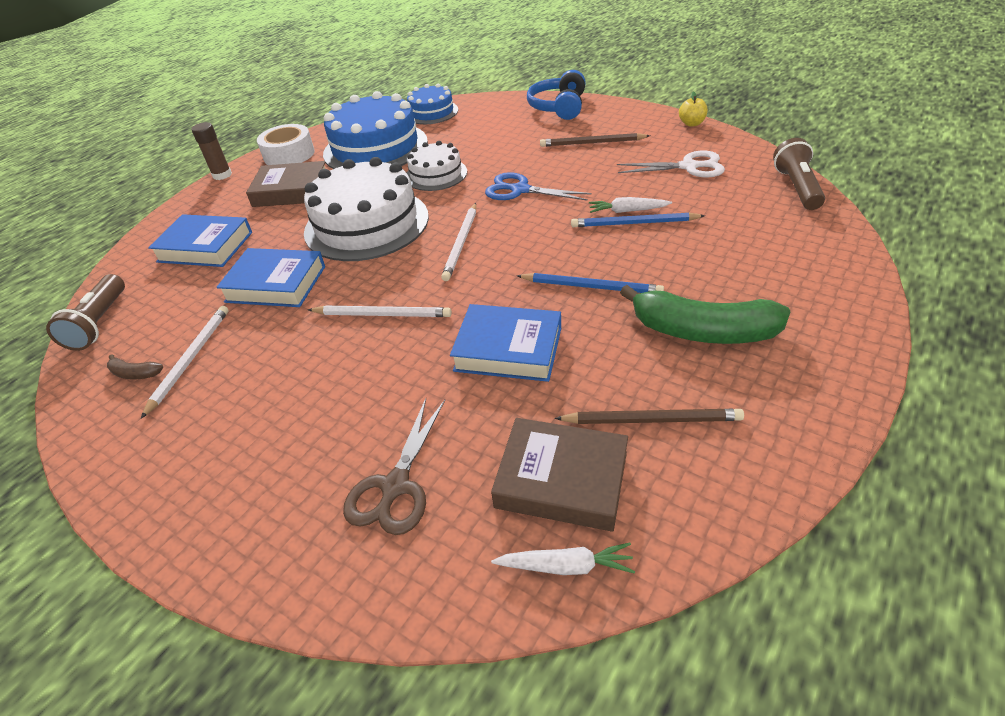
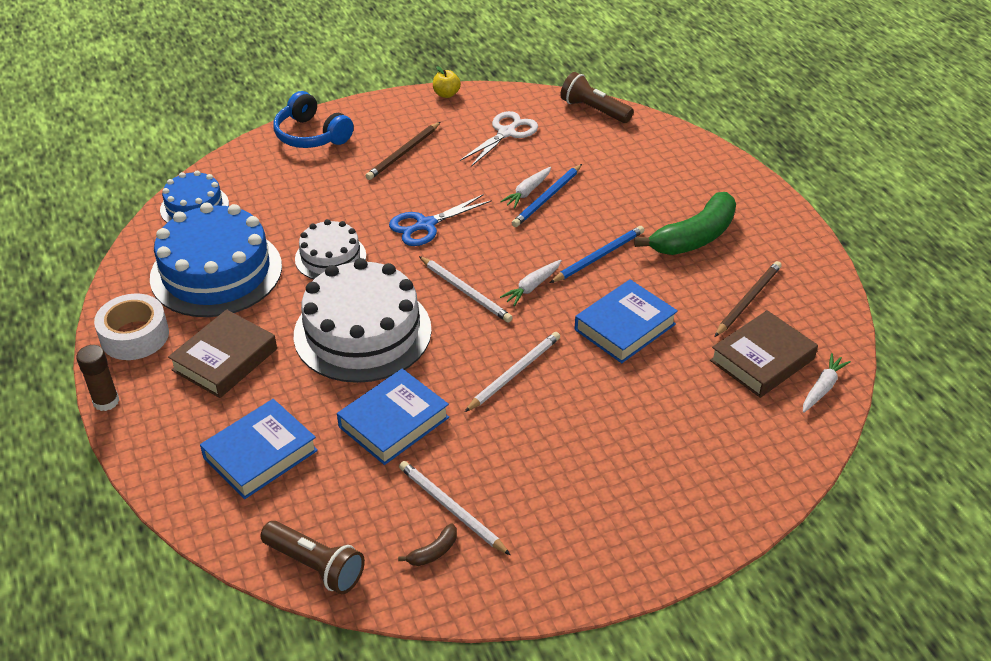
camera: 60 degrees left, 0 degrees up
brown scissors [343,398,445,535] -> none
none -> white carrot [500,260,562,306]

